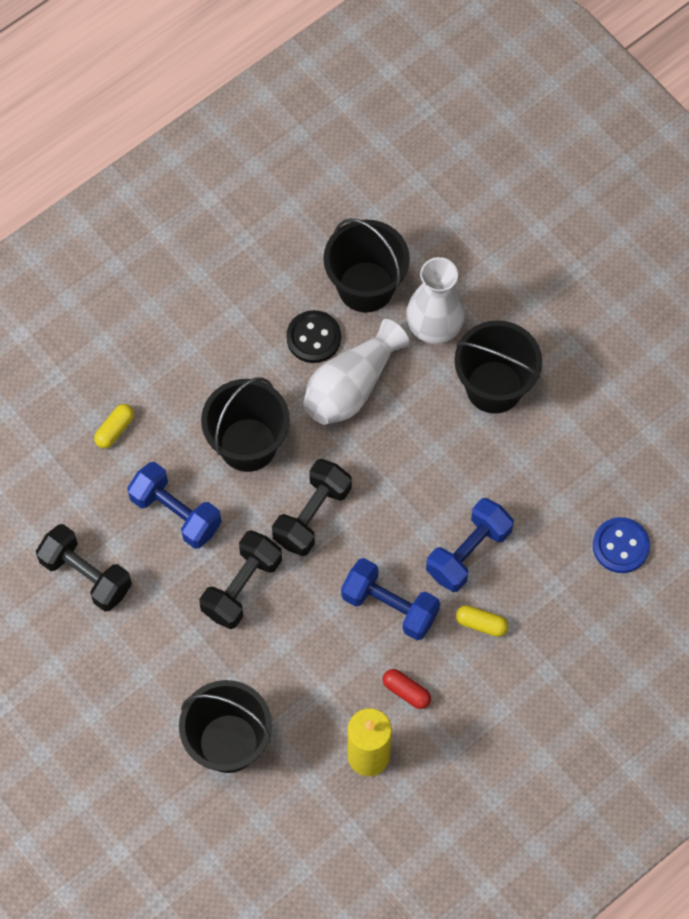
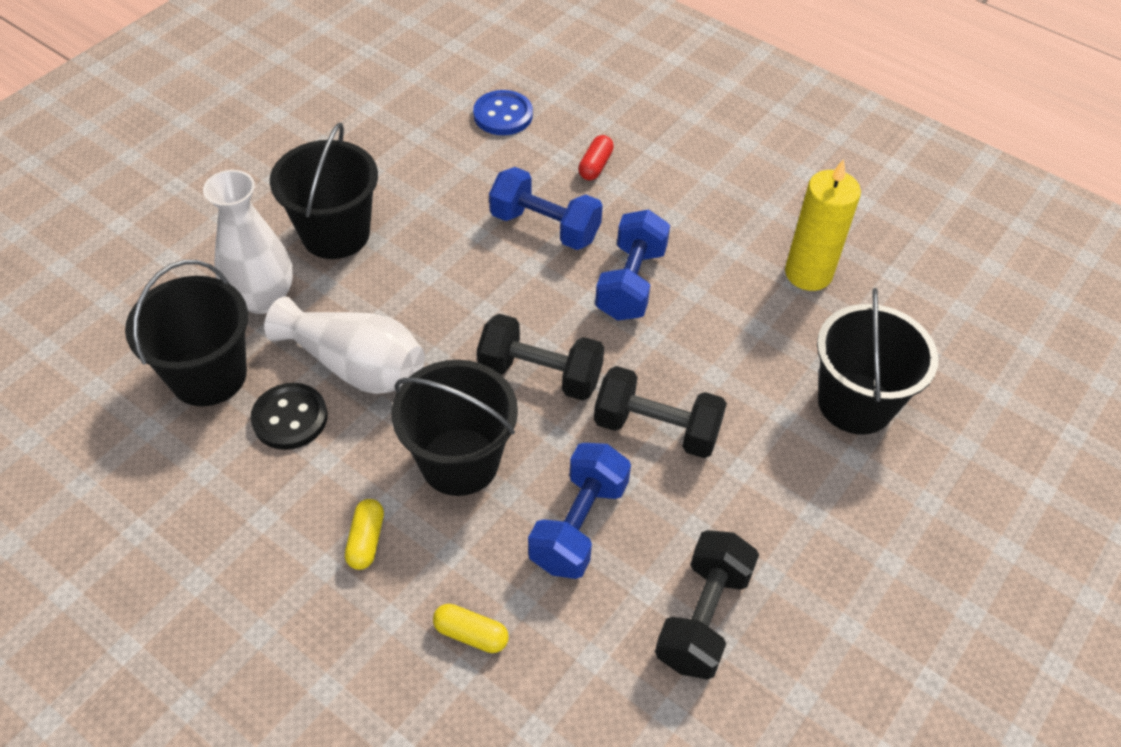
camera: 105 degrees left, 15 degrees down
red capsule [382,669,431,709] -> red capsule moved to [578,135,614,181]
yellow capsule [456,605,508,637] -> yellow capsule moved to [345,499,384,570]

